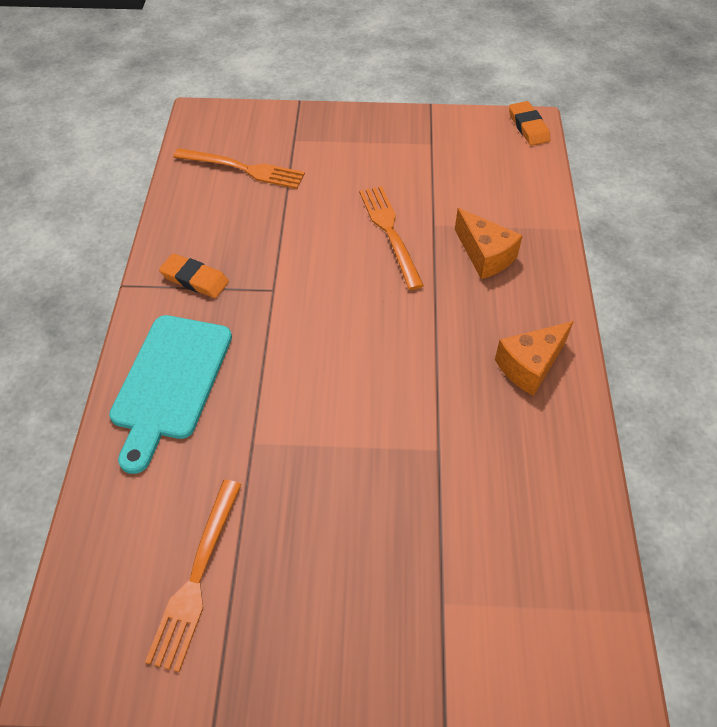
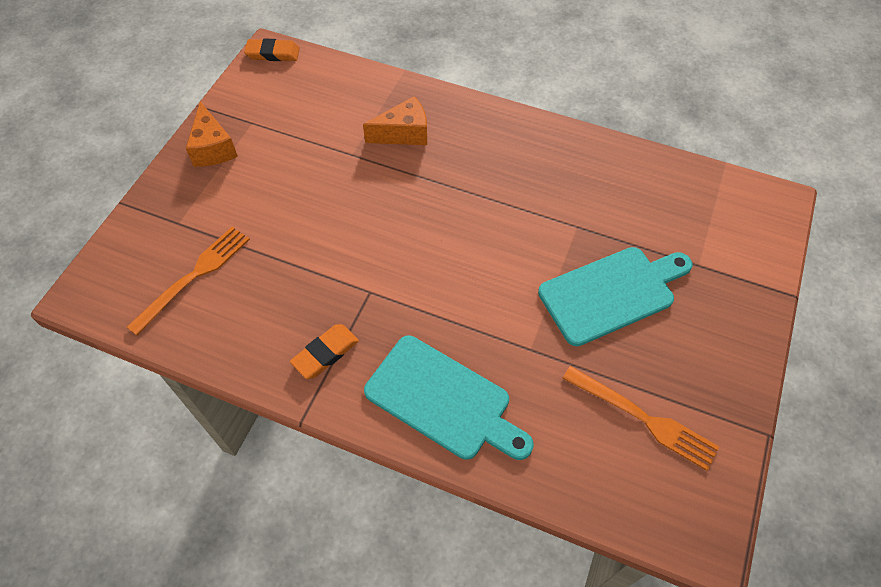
camera: 70 degrees left, 5 degrees up
orange fork [359,186,424,290] -> none
orange cheese [495,321,574,396] -> orange cheese moved to [186,101,238,167]
none -> turquoise cutting board [538,247,693,346]

